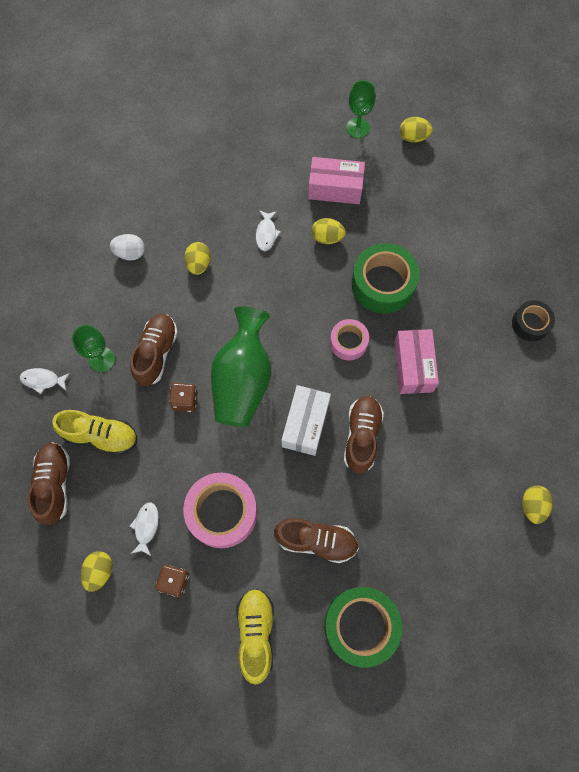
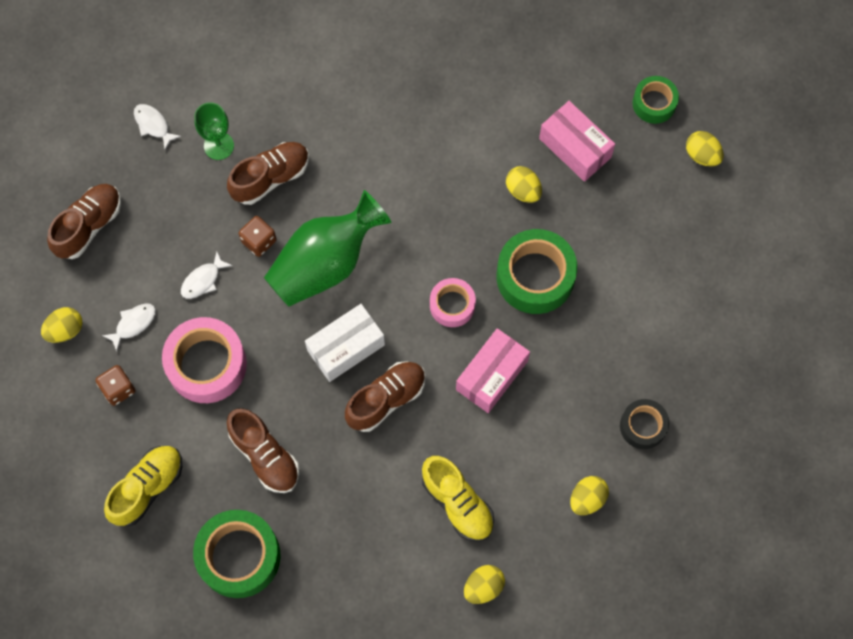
camera: 40 degrees right, 0 degrees up
yellow shoe [52,410,137,455] -> yellow shoe moved to [422,456,494,542]
white egg [110,234,145,260] -> none
yellow egg [184,242,211,275] -> yellow egg moved to [570,476,609,515]
white fish [256,210,281,251] -> white fish moved to [181,252,232,299]
green goblet [346,80,376,138] -> green tape [632,76,679,124]

